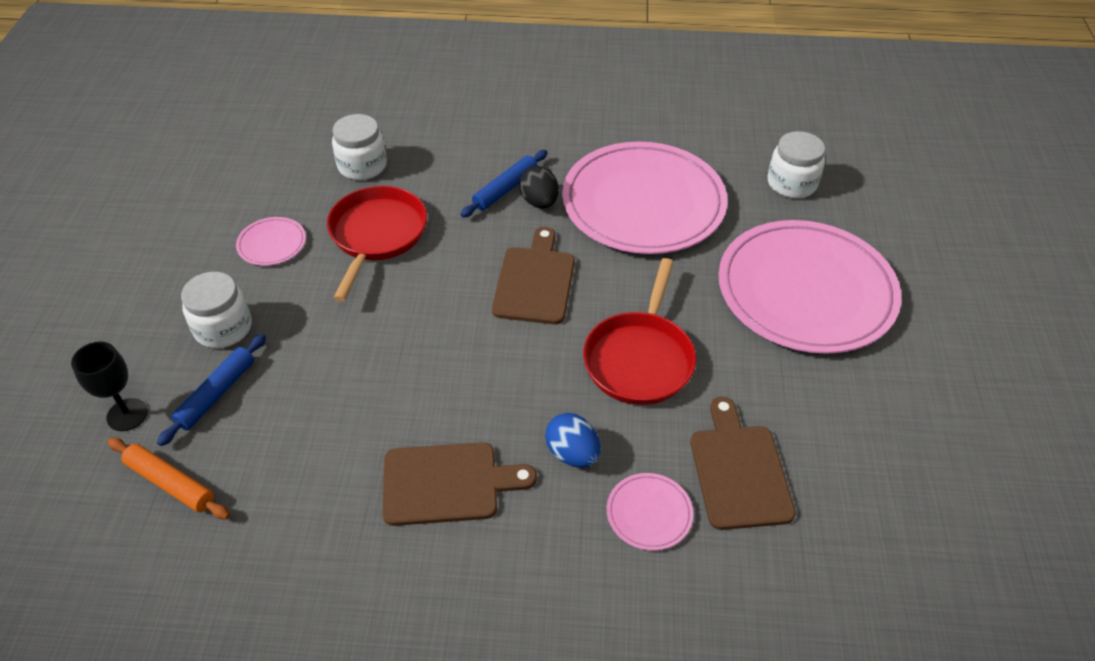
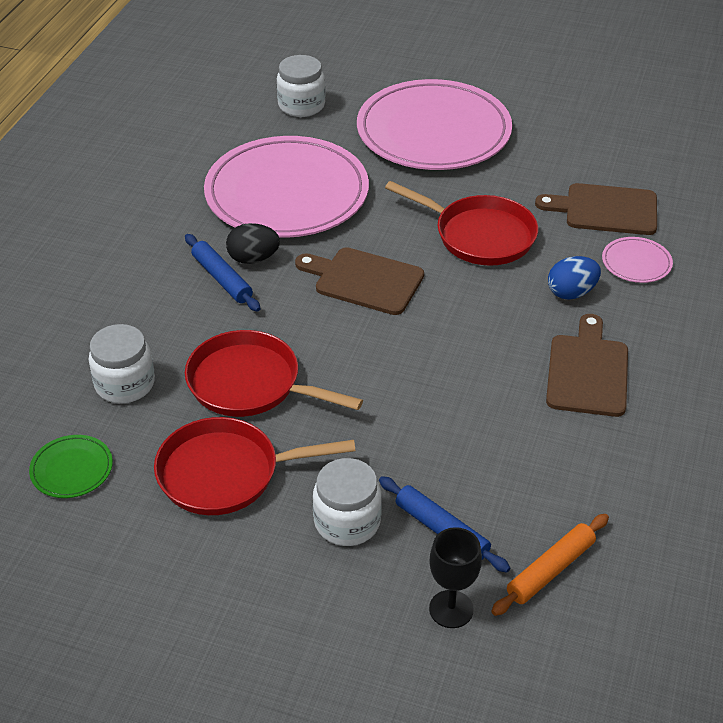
camera: 75 degrees left, 5 degrees down
pink plate [236,217,306,266] -> red pan [154,417,356,515]
none -> green plate [29,435,113,498]

